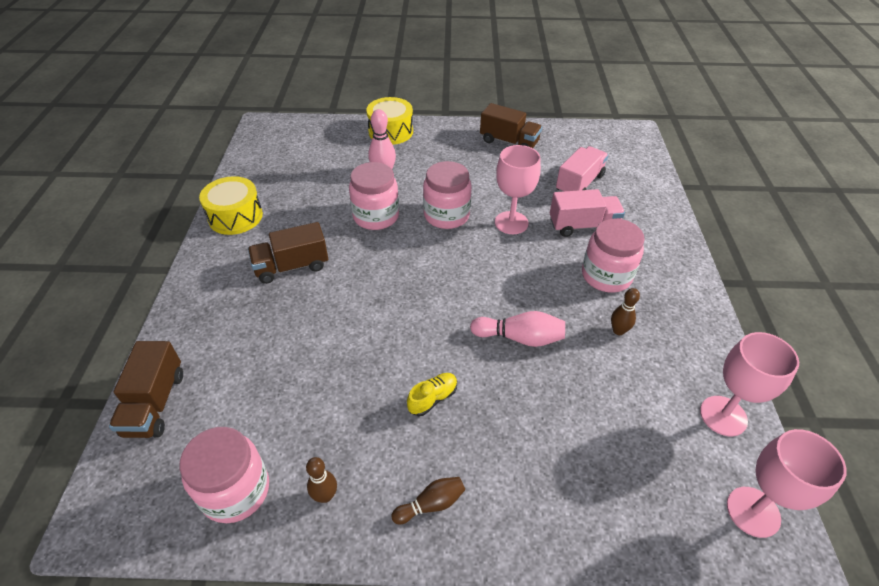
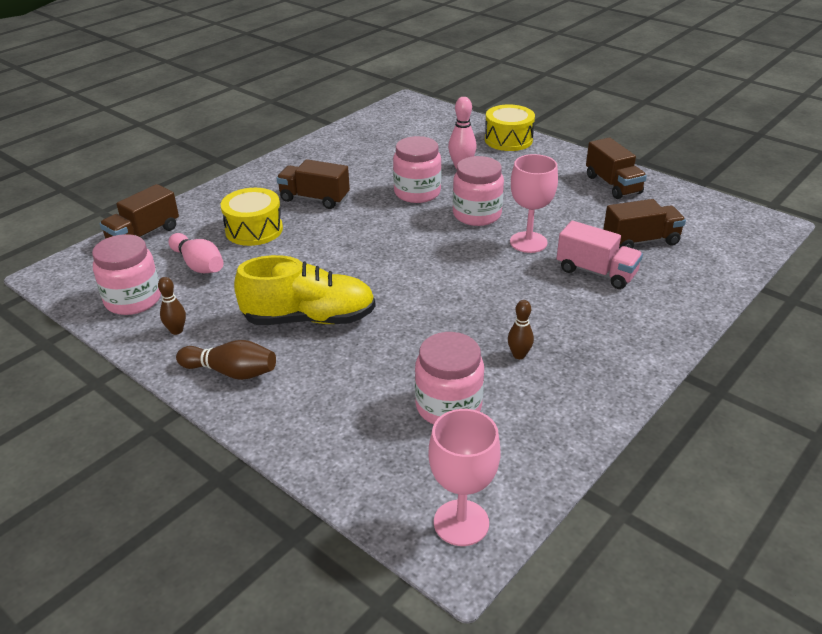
camera: 40 degrees right, 10 degrees down
yellow drum [199,176,263,235] -> yellow drum moved to [220,188,283,246]
brown bowling pin [391,477,465,525] -> brown bowling pin [176,340,276,380], size x1.51
yellow shoe [407,373,457,416] -> yellow shoe [234,255,376,325], size x2.32
pink bowling pin [470,311,565,347] -> pink bowling pin moved to [168,233,224,273]
pink truck [556,146,608,192] -> brown truck [603,199,686,249]
pink jar [582,219,645,293] -> pink jar moved to [415,332,484,424]
pink goblet [700,332,799,436] -> none

